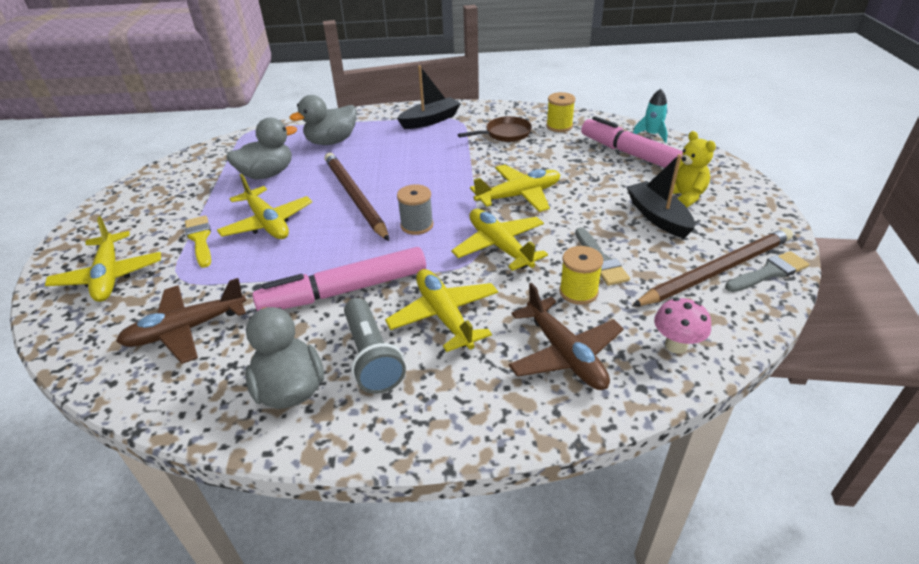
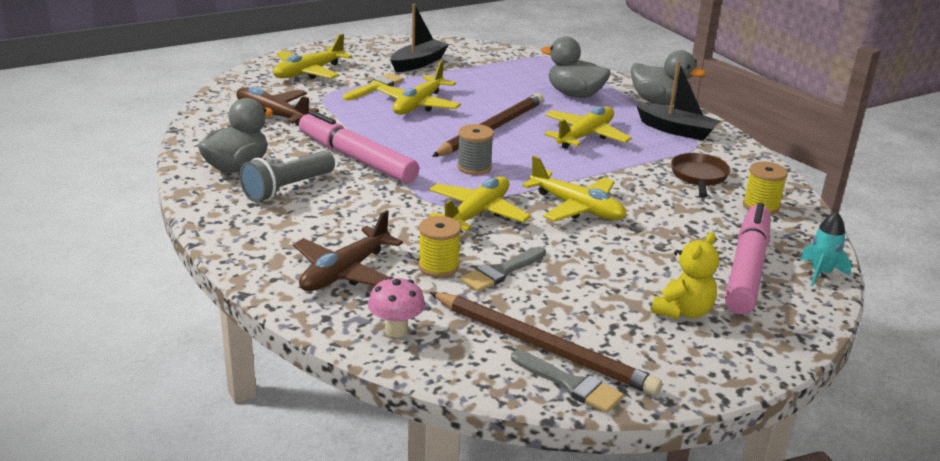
camera: 60 degrees right, 10 degrees down
grey duck [226,118,297,180] -> grey duck moved to [631,50,706,105]
yellow plane [385,269,498,352] -> yellow plane moved to [544,106,632,149]
brown pan [458,116,532,142] -> brown pan turned 120 degrees counterclockwise [671,153,730,198]
black boat [627,154,695,238] -> black boat moved to [391,4,449,72]

